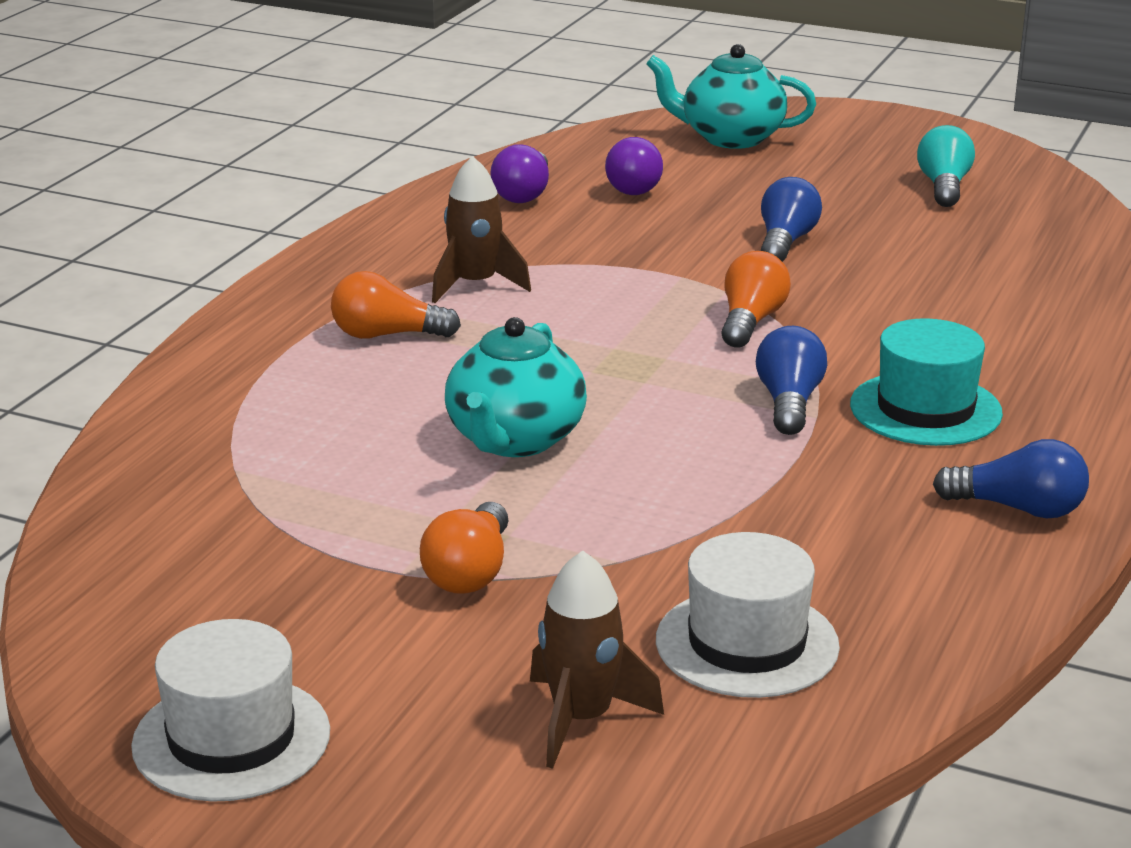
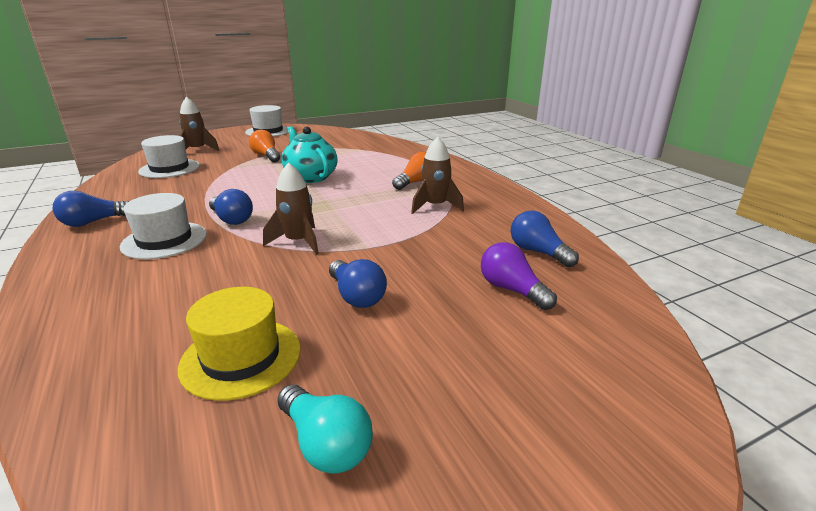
camera: 130 degrees right, 0 degrees up
purple light bulb [490,144,549,203] -> blue light bulb [511,211,579,267]
turquoise teapot [646,44,816,149] -> none
orange light bulb [721,251,791,348] -> brown rocket [263,162,319,255]
turquoise hat [850,318,1003,446] -> white hat [120,193,207,259]
none -> yellow hat [178,287,301,401]

